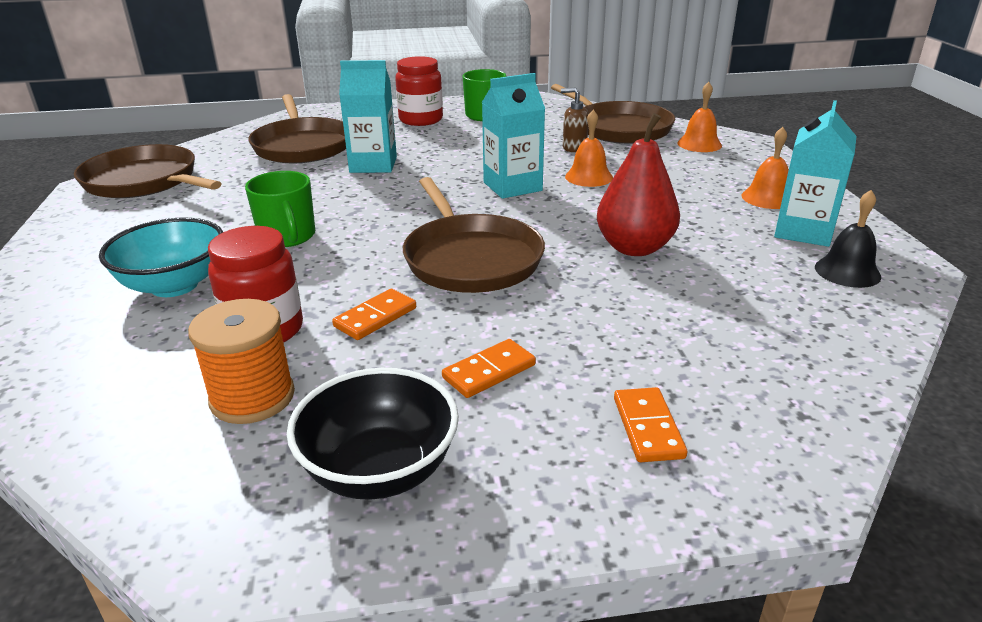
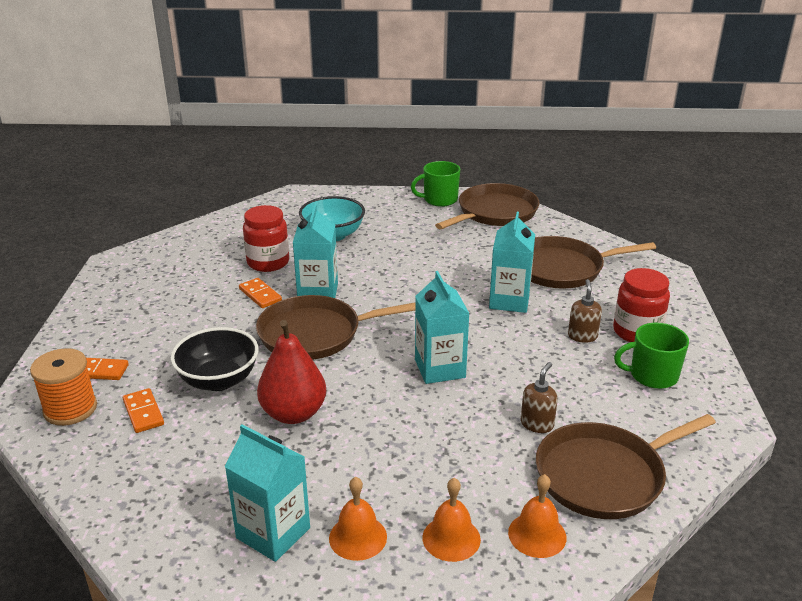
camera: 100 degrees right, 0 degrees up
orange spool [188,299,295,424] -> orange spool moved to [30,348,97,426]
green mug [245,171,315,247] -> green mug moved to [411,161,460,207]
black bowl [287,368,459,500] -> black bowl moved to [170,327,259,391]
orange domino [442,339,536,398] -> orange domino moved to [123,388,164,433]
orange bell [565,110,613,187] -> orange bell moved to [423,478,481,562]
black bell [815,190,881,288] -> none
none -> turquoise carton [293,204,338,298]
none -> brown soap dispenser [568,279,602,343]

